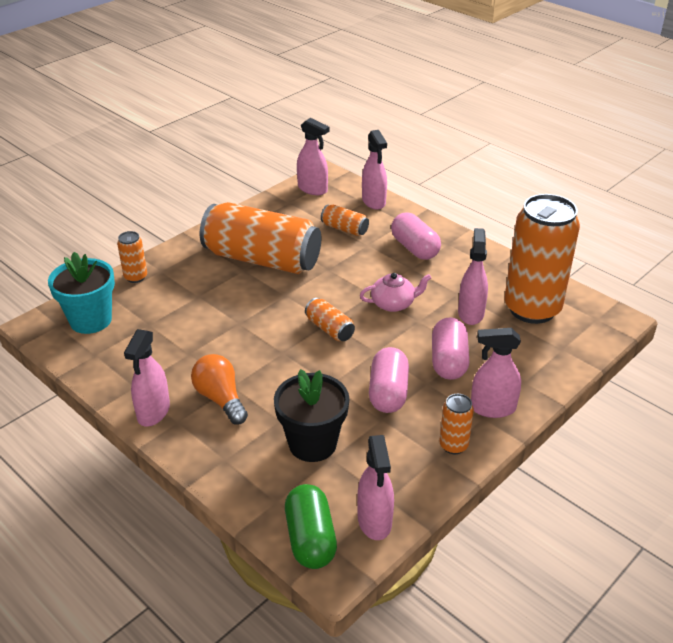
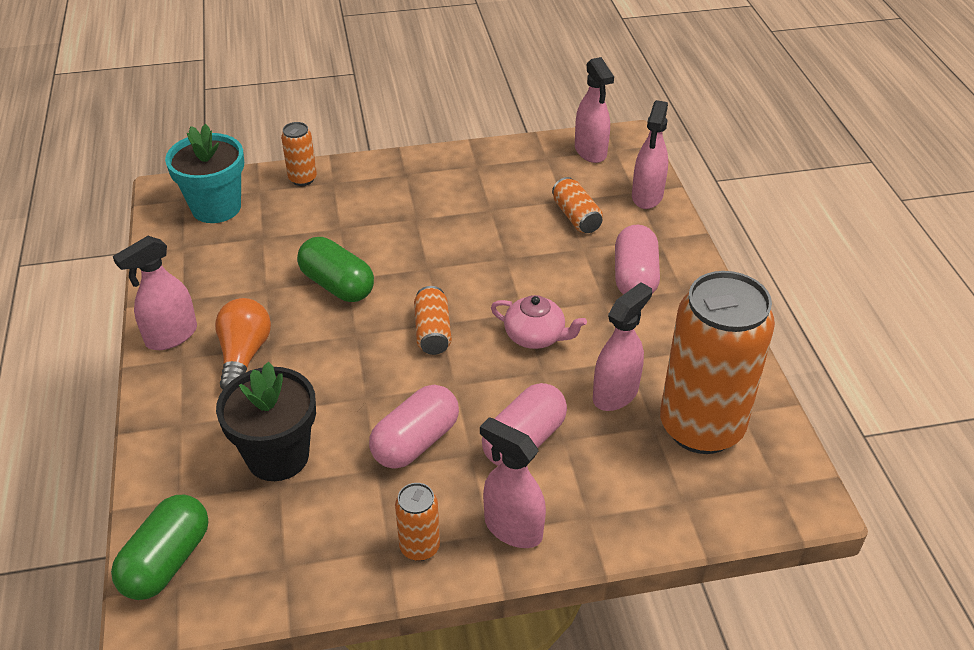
camera: 35 degrees right, 5 degrees up
orange can [200,202,321,274] -> none
pink spray bottle [357,435,394,540] -> none
none -> green capsule [297,237,374,302]

